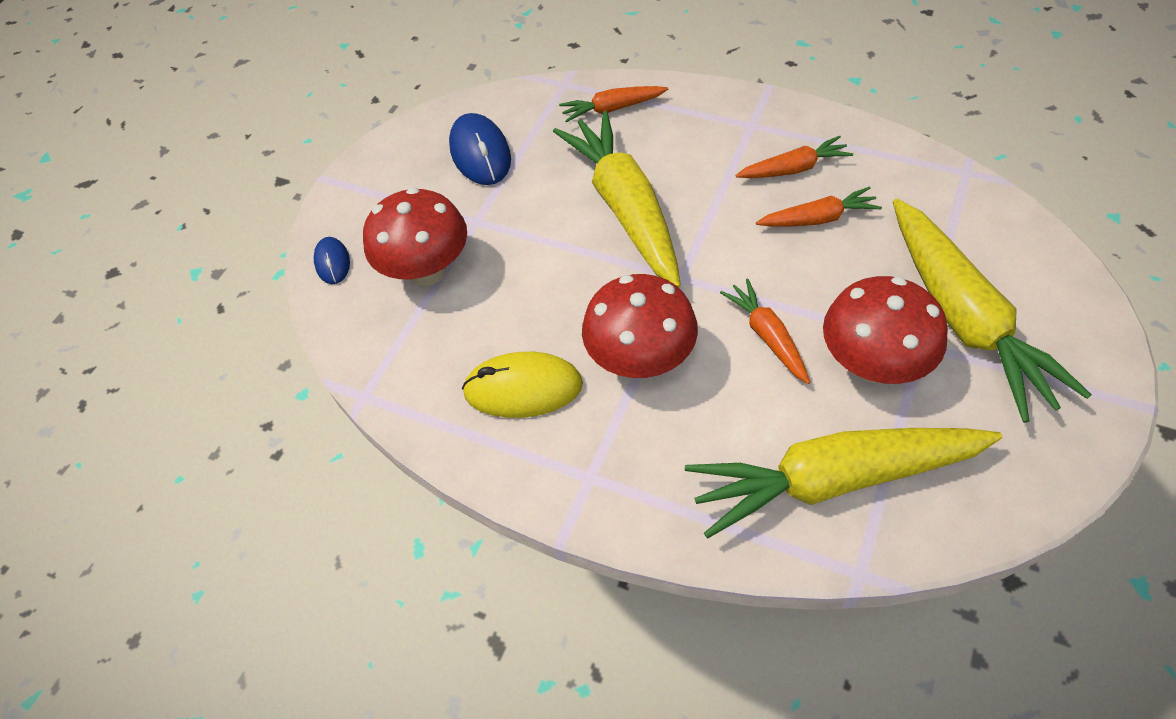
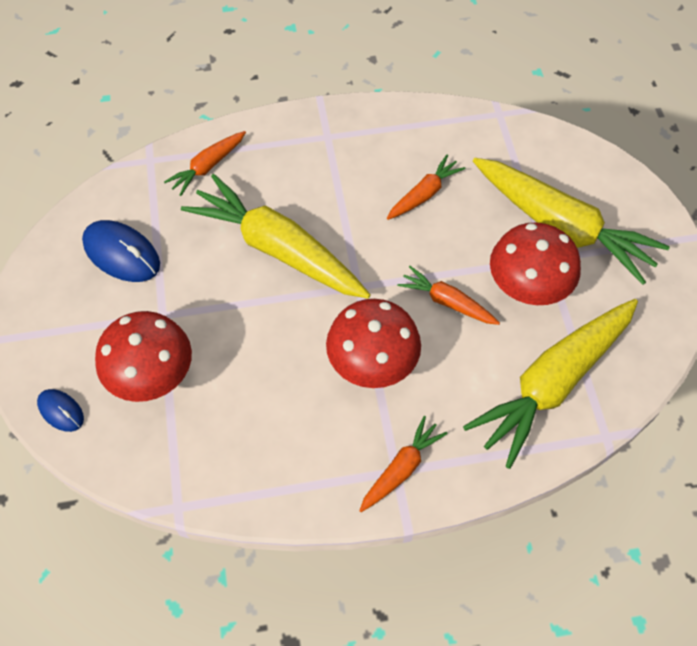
camera: 40 degrees left, 5 degrees up
yellow mouse [462,352,583,418] -> none
orange carrot [735,136,853,178] -> orange carrot moved to [359,416,447,512]

